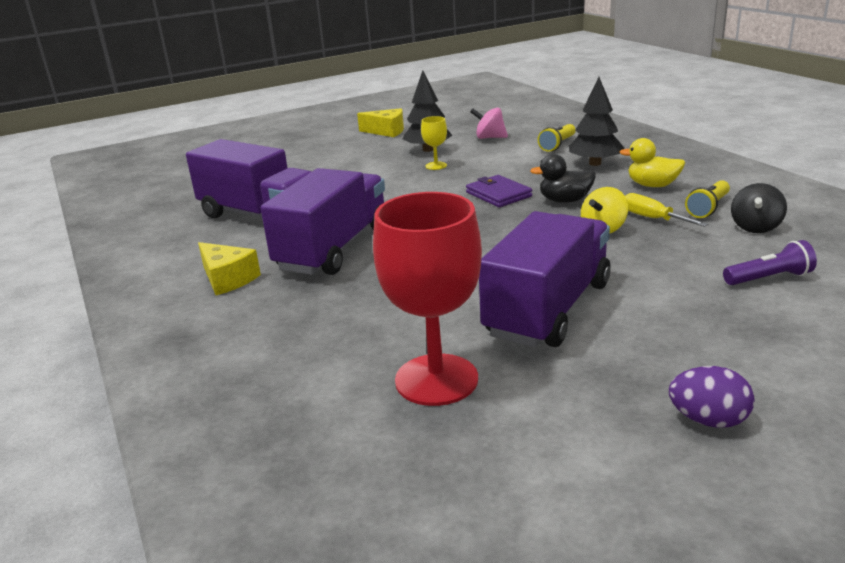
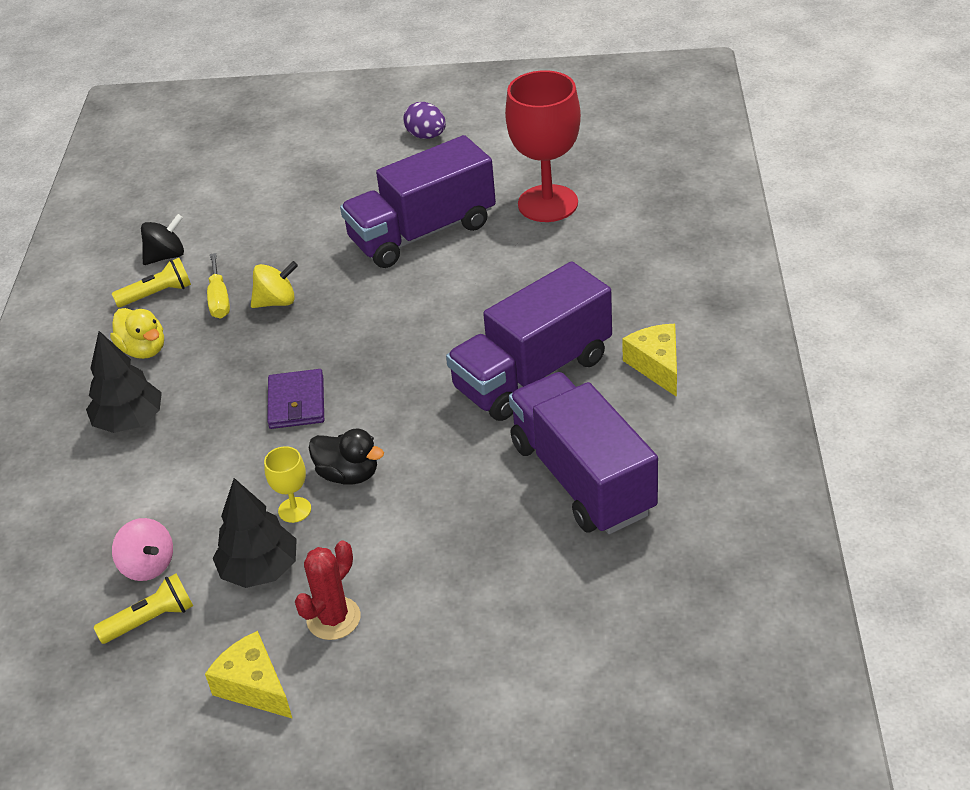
camera: 150 degrees left, 15 degrees up
black duck [530,154,596,203] -> black duck moved to [308,429,384,485]
yellow flashlight [538,124,575,152] -> yellow flashlight moved to [94,574,193,644]
purple flashlight [723,240,817,285] -> none
none -> red cactus [295,540,361,640]

